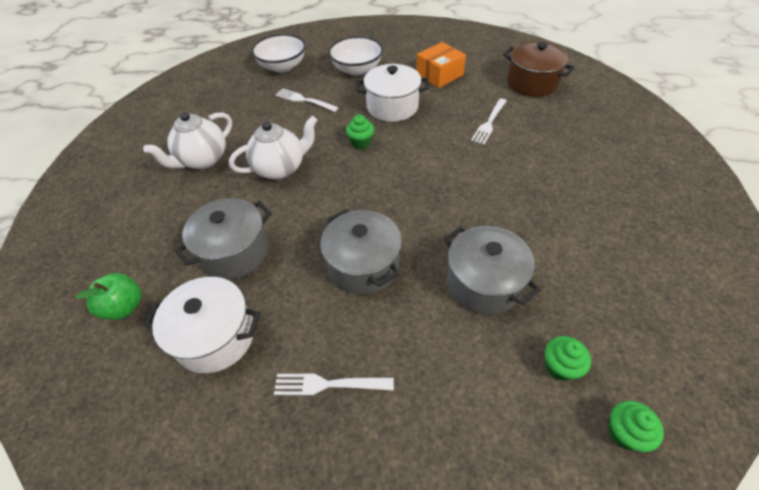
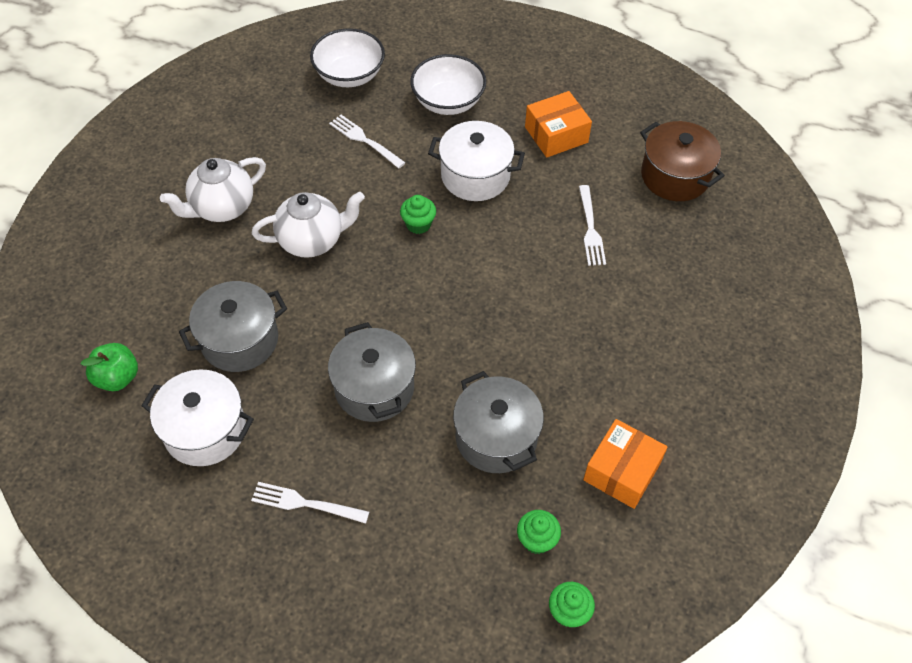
camera: 10 degrees right, 5 degrees up
white fork [471,98,507,145] -> white fork turned 45 degrees counterclockwise [579,185,606,266]
none -> orange box [583,419,668,509]

